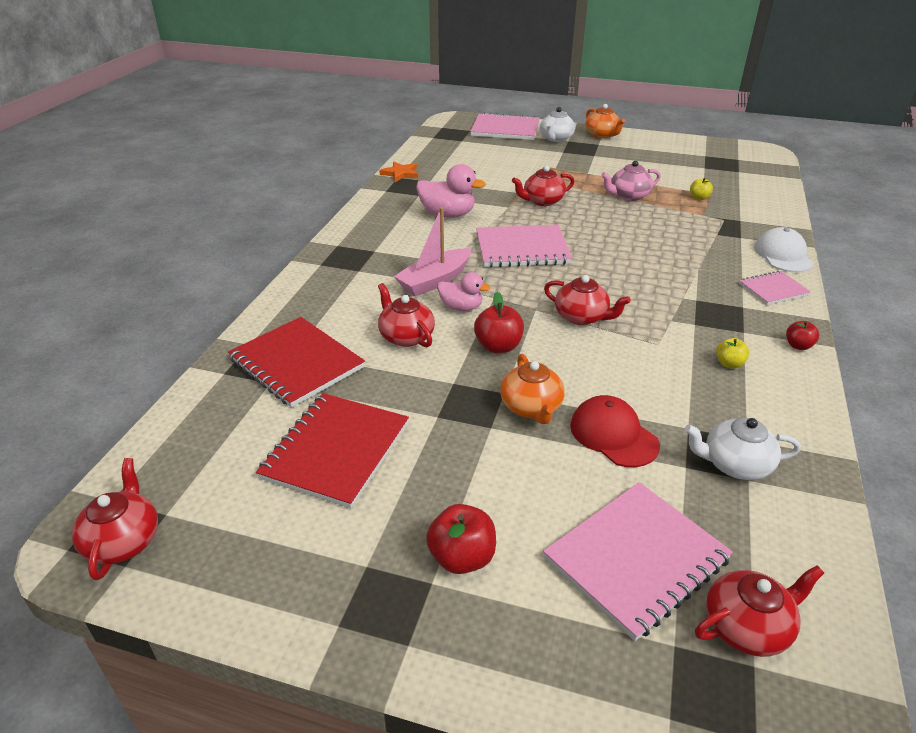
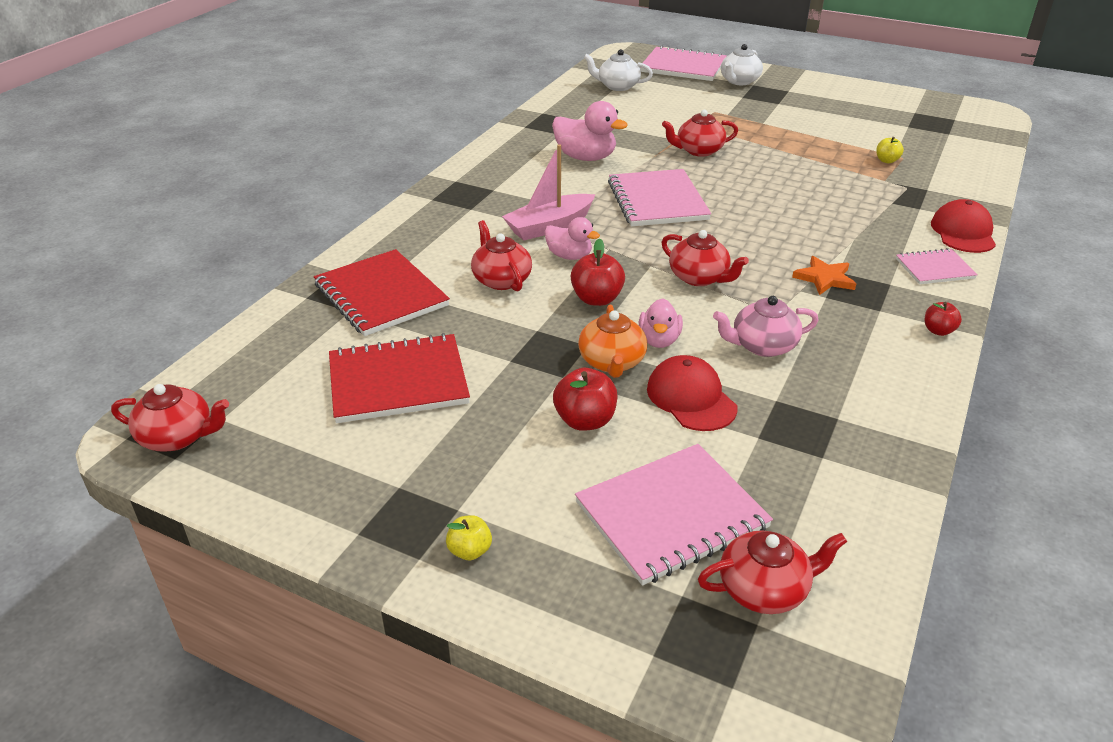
camera: 10 degrees right, 0 degrees up
red teapot [72,458,158,580] -> red teapot turned 90 degrees clockwise [111,384,229,451]
red notebook [256,393,409,508] -> red notebook turned 45 degrees clockwise [329,333,470,423]
orange star [379,162,418,182] -> orange star moved to [792,256,856,295]
red apple [426,504,496,574] -> red apple moved to [553,368,617,431]
pink notebook [476,225,573,268] -> pink notebook turned 75 degrees clockwise [608,169,711,226]
orange teapot [585,104,625,139] -> none
pink teapot [601,161,661,201] -> pink teapot moved to [713,296,819,357]
white teapot [684,417,801,480] -> white teapot moved to [584,49,653,91]
yellow apple [716,338,749,369] -> yellow apple moved to [446,515,492,560]
white cap [754,227,814,272] -> red cap [931,199,996,253]
none -> pink duck [639,298,683,348]

